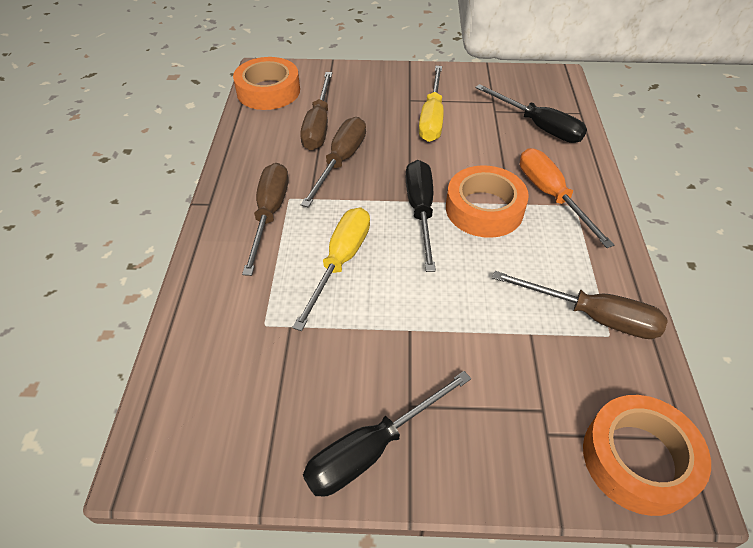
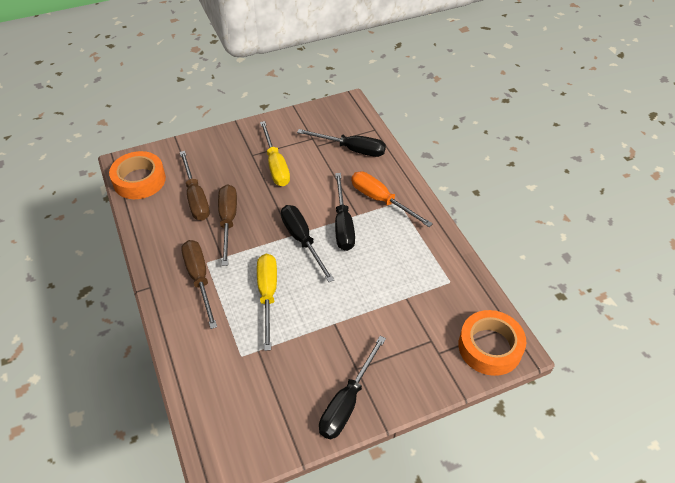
camera: 25 degrees left, 0 degrees up
orange tape [446,165,529,238] -> black screwdriver [335,173,355,251]
brown screwdriver [492,271,668,339] -> none

